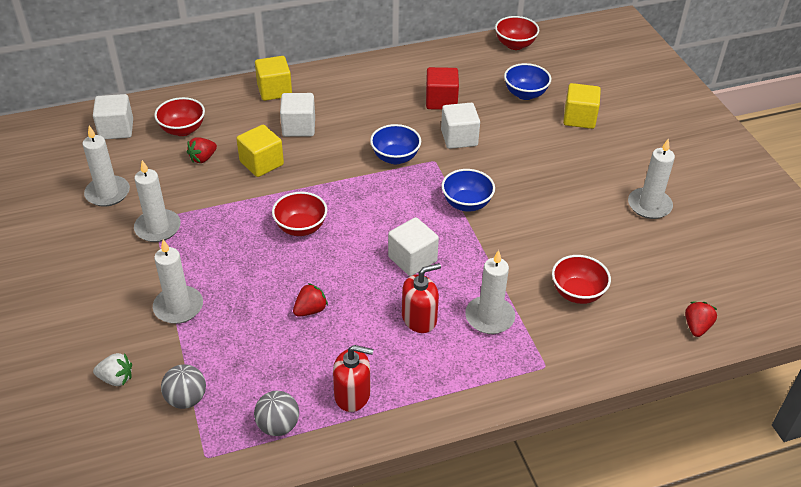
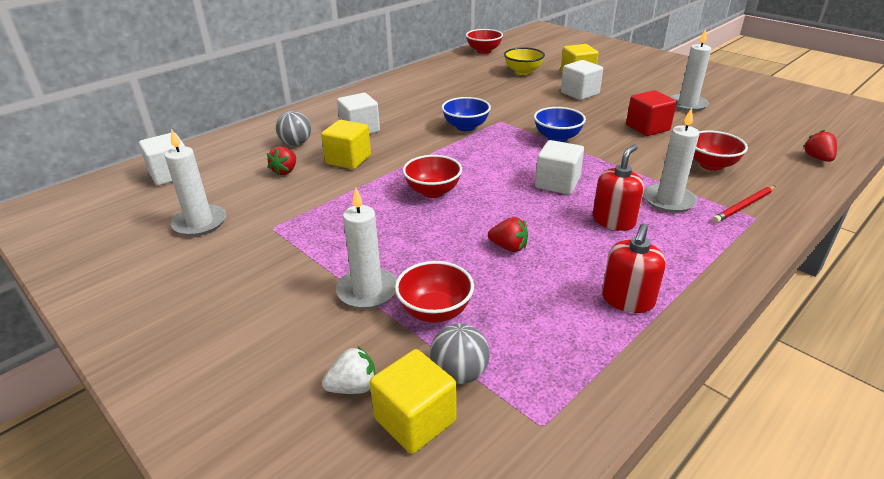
camera: 25 degrees left, 10 degrees down
white candle [134,160,181,242] -> none
red bowl [154,97,205,136] -> red bowl moved to [395,261,474,323]
grey ball [254,391,299,436] -> grey ball moved to [276,111,311,146]
yellow cube [255,56,292,101] -> yellow cube moved to [370,349,456,454]
red strawberry [293,283,328,317] -> red strawberry turned 90 degrees clockwise [488,217,528,252]
red soap dispenser [333,345,374,412] -> red soap dispenser turned 135 degrees clockwise [602,224,666,313]
red cube [426,67,459,110] -> red cube moved to [626,90,677,136]
white cube [441,103,480,149] -> white cube moved to [561,60,603,100]
blue bowl [504,63,551,100] -> yellow bowl [504,47,545,75]
none -> red pencil [712,186,776,223]

